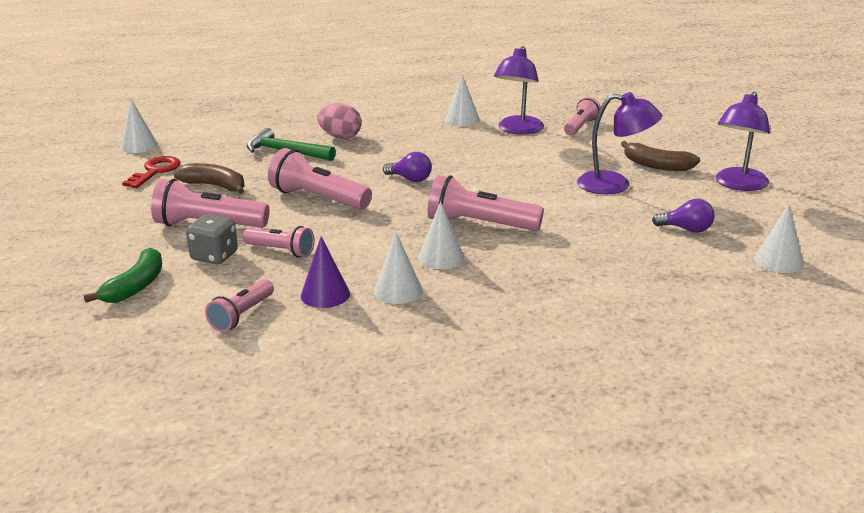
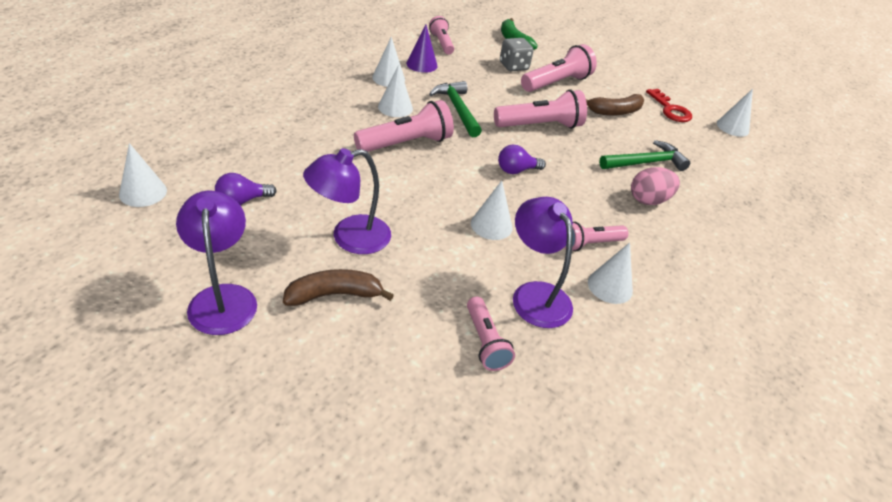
camera: 130 degrees right, 15 degrees up
pink flashlight [243,226,315,258] -> pink flashlight moved to [564,222,628,251]
none -> green hammer [429,81,482,137]
none -> white cone [471,181,513,240]

